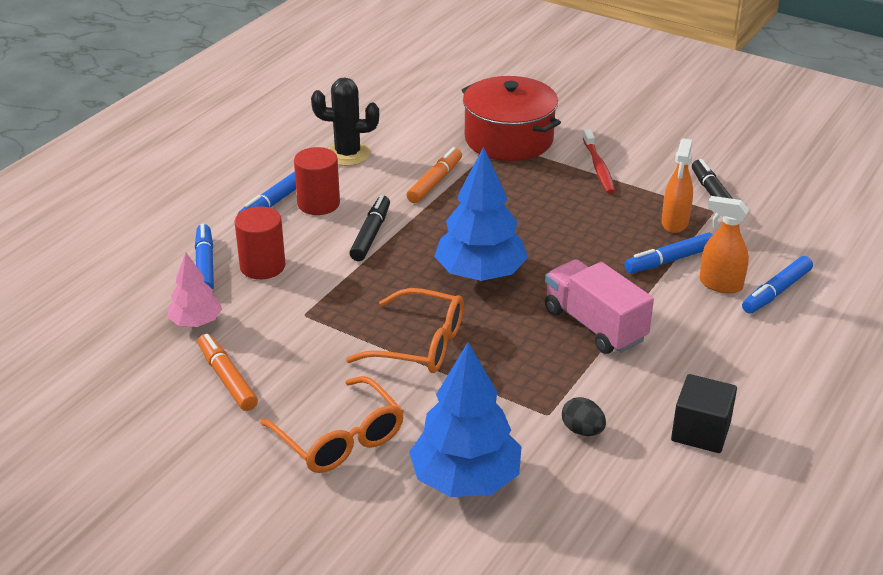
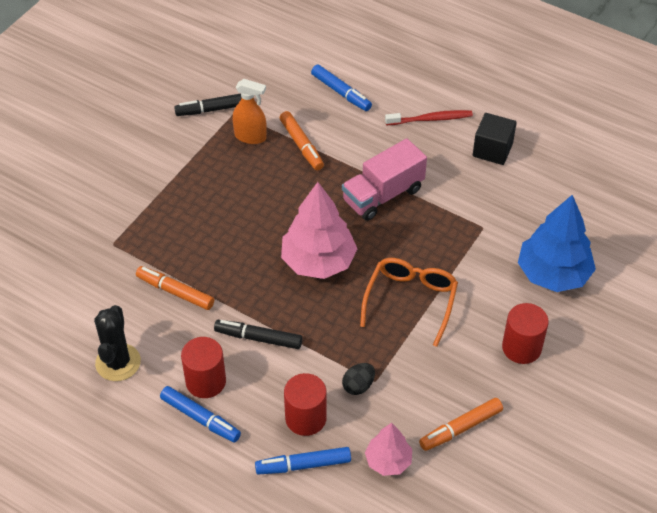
camera: 90 degrees left, 15 degrees up
orange glasses [260,376,404,473] -> red cylinder [502,303,549,364]
blue tree [434,147,528,281] -> pink tree [281,182,357,279]
red pot [462,76,561,161] -> none
black egg [562,397,606,436] -> black egg moved to [342,363,375,395]
red toothbrush [583,129,615,194] -> red toothbrush moved to [385,110,473,125]
blue marker [624,233,713,273] -> orange marker [280,111,324,170]
orange spray bottle [699,196,749,293] -> none

